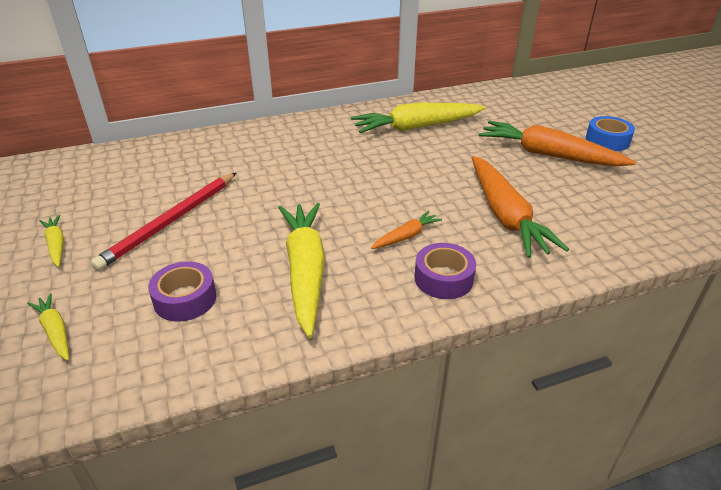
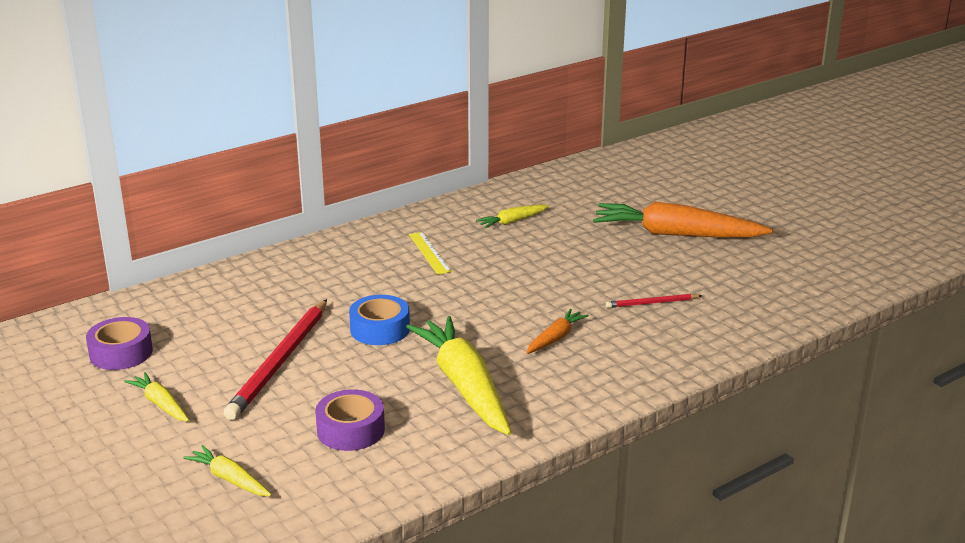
camera: 15 degrees left, 10 degrees down
yellow carrot [351,103,486,133] -> yellow carrot [476,205,549,228], size x0.47
purple tape [414,243,476,299] -> purple tape moved to [86,317,153,370]
orange carrot [471,156,569,258] -> red pencil [606,294,702,308]
blue tape [586,116,635,151] -> blue tape moved to [349,295,410,345]
none -> yellow ruler [409,232,452,274]

